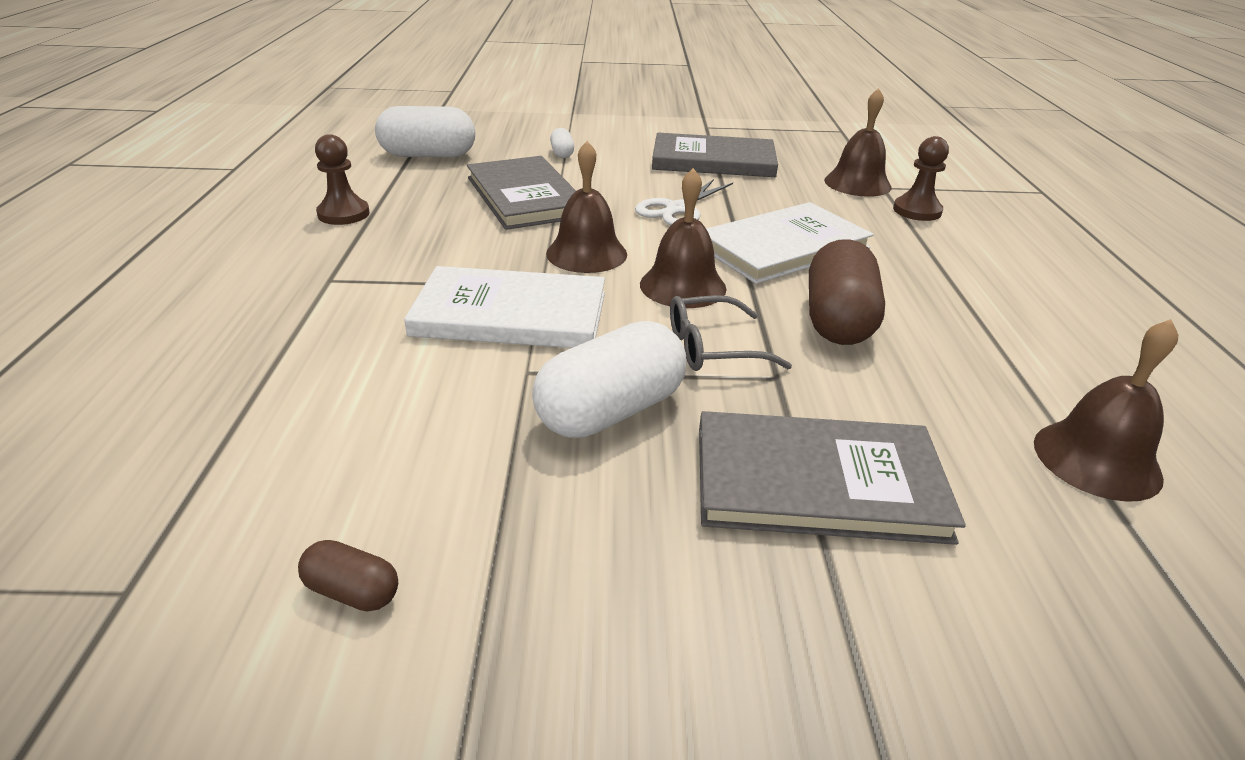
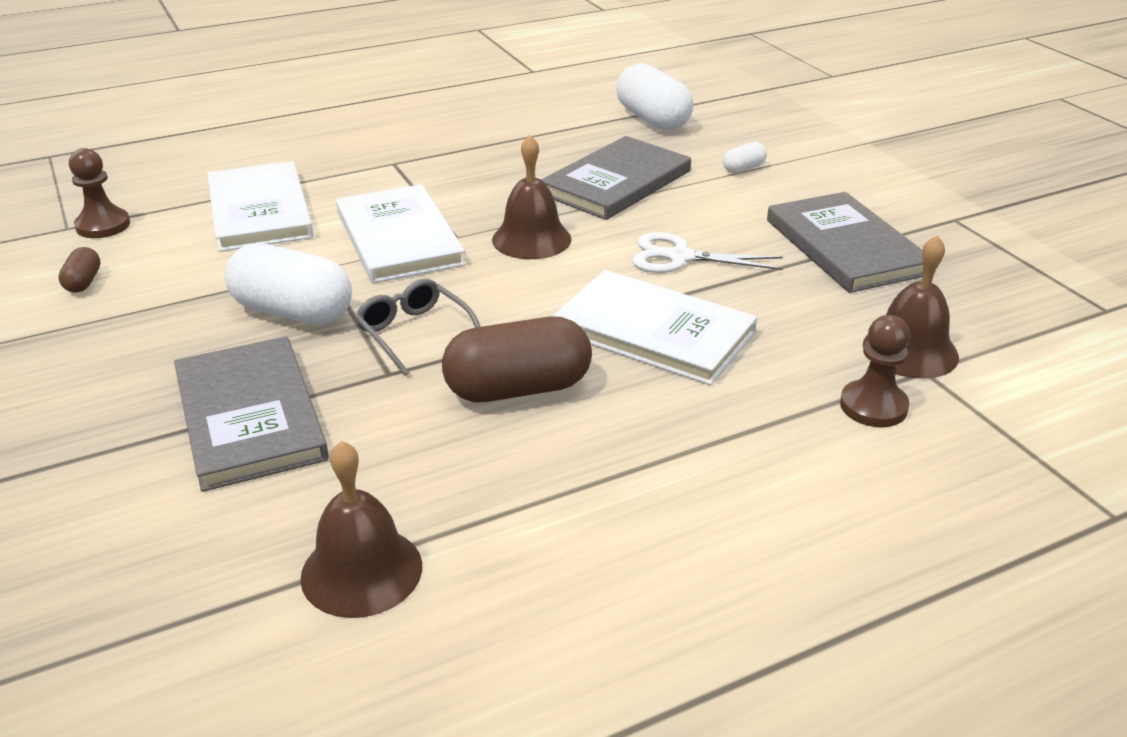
camera: 65 degrees right, 0 degrees up
brown pawn [315,134,370,225] -> brown pawn moved to [69,148,130,238]
brown bell [640,168,726,308] -> none
none -> white book [207,161,314,252]

